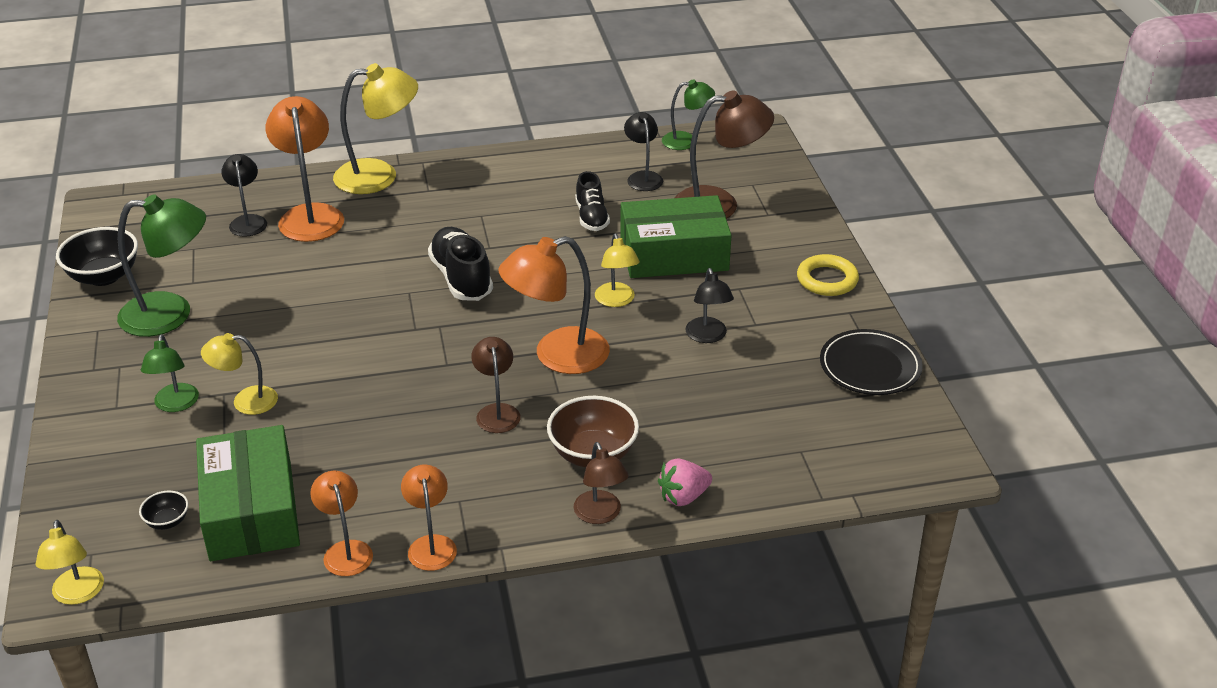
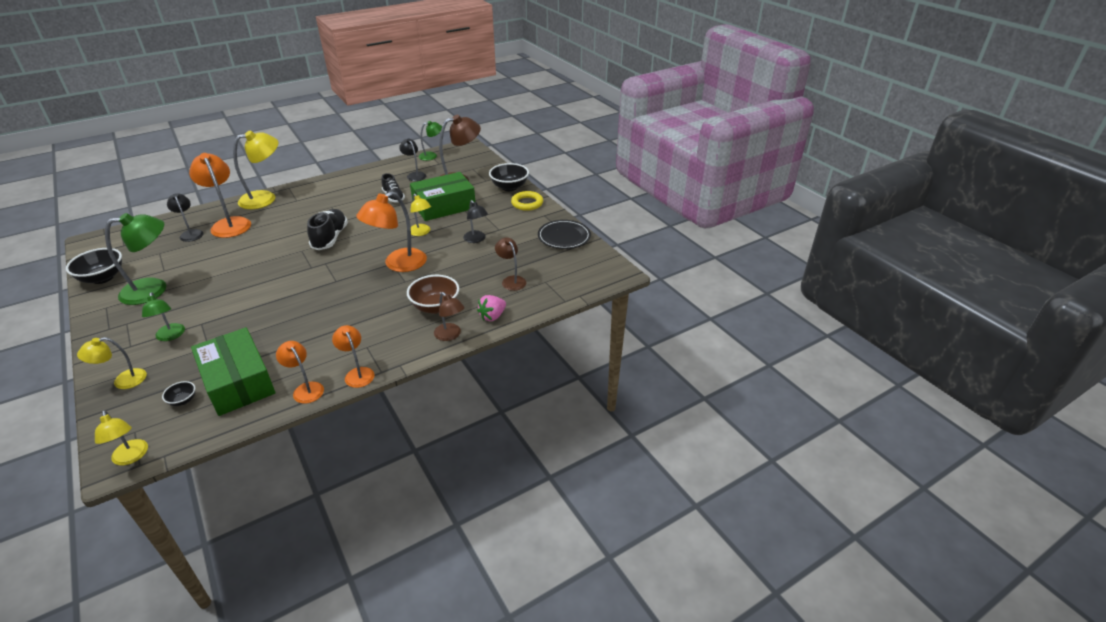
camera: 20 degrees left, 0 degrees up
yellow lamp [201,333,278,415] -> yellow lamp moved to [77,337,147,389]
black shoe [428,227,493,301] -> black shoe turned 45 degrees clockwise [307,209,348,250]
brown lamp [471,337,520,433] -> brown lamp moved to [495,237,526,291]
none -> black bowl [489,163,529,191]

